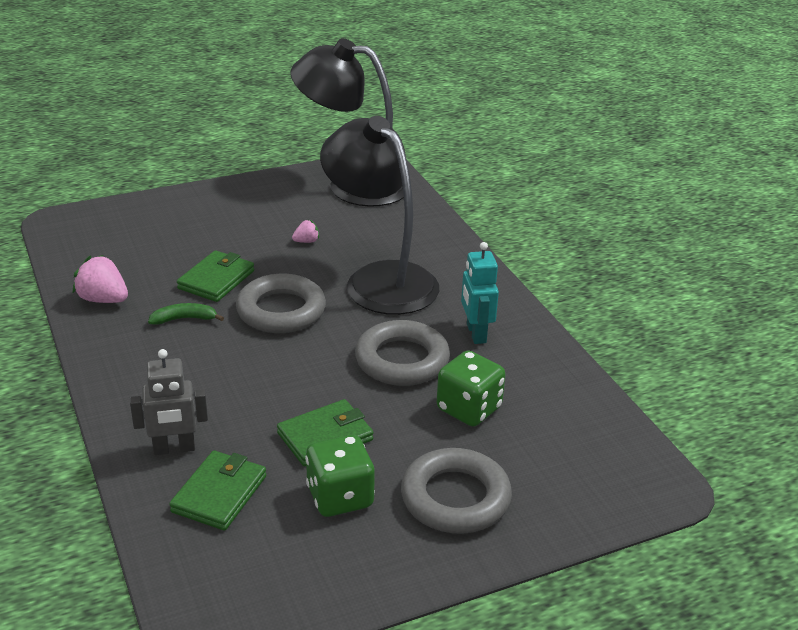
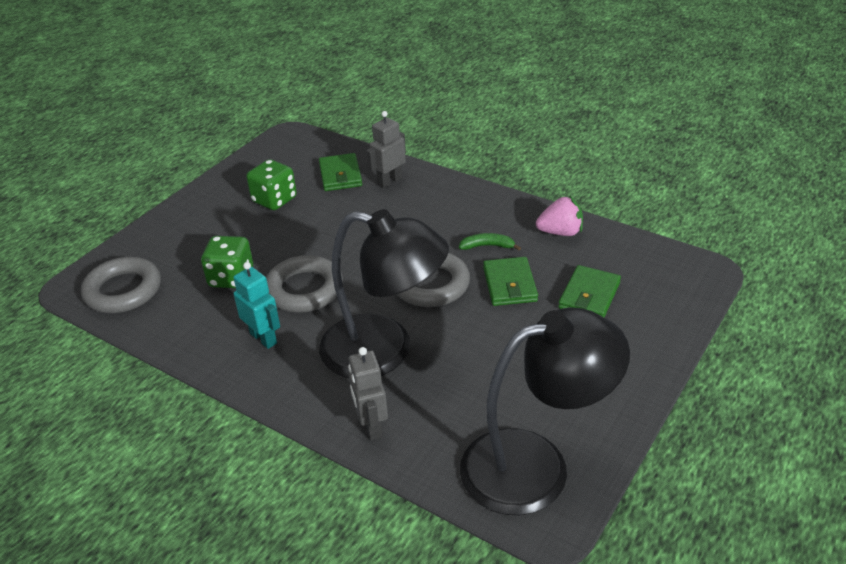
camera: 150 degrees right, 5 degrees up
green banana [148,303,224,325] -> green banana turned 135 degrees counterclockwise [459,233,521,250]
green wallet [277,399,373,467] -> green wallet moved to [558,265,621,317]
pink strawberry [292,220,319,243] -> none
grey ring [401,448,512,534] -> grey ring moved to [81,257,161,313]
none -> grey robot [348,347,388,440]

